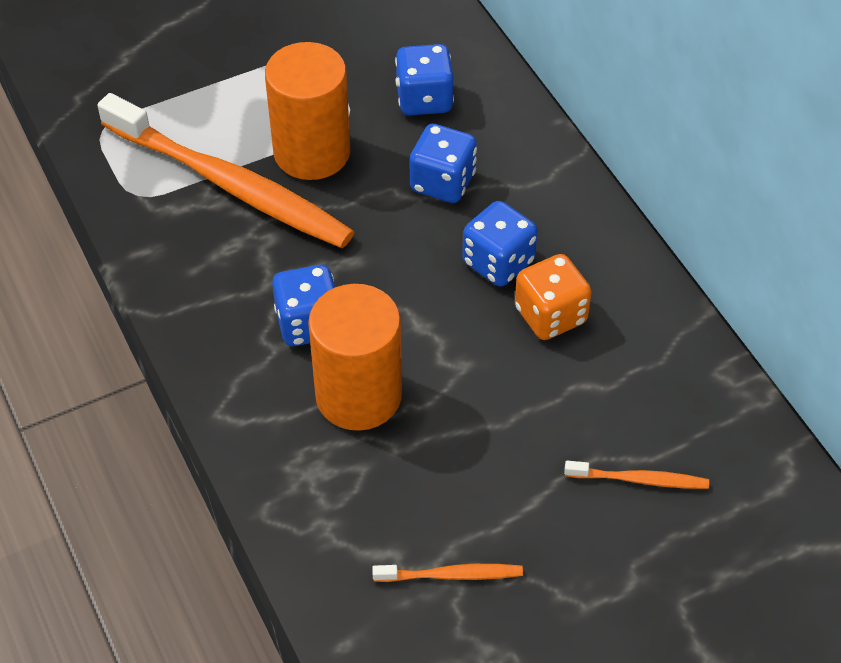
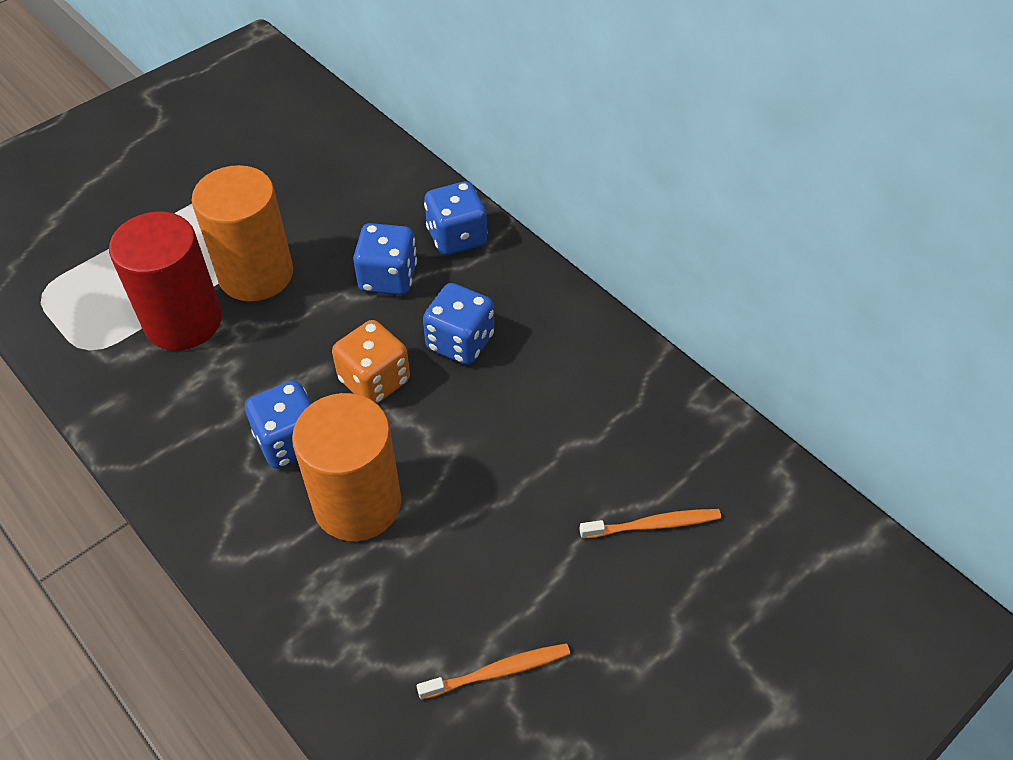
camera: 15 degrees left, 0 degrees up
orange toothbrush [97,93,354,248] -> red cylinder [109,212,222,350]
blue dice [395,44,454,116] -> blue dice moved to [424,181,487,255]
orange dice [515,254,592,340] -> orange dice moved to [332,320,410,404]

